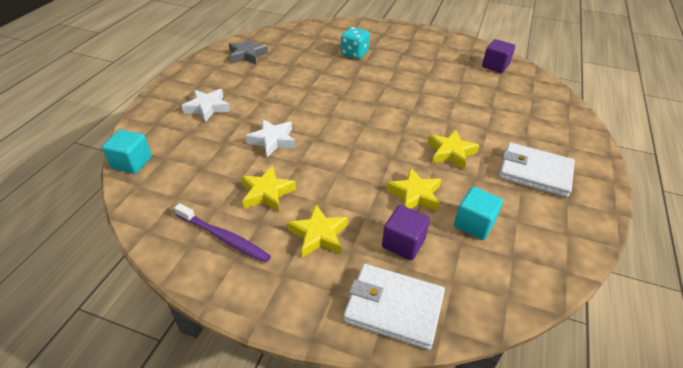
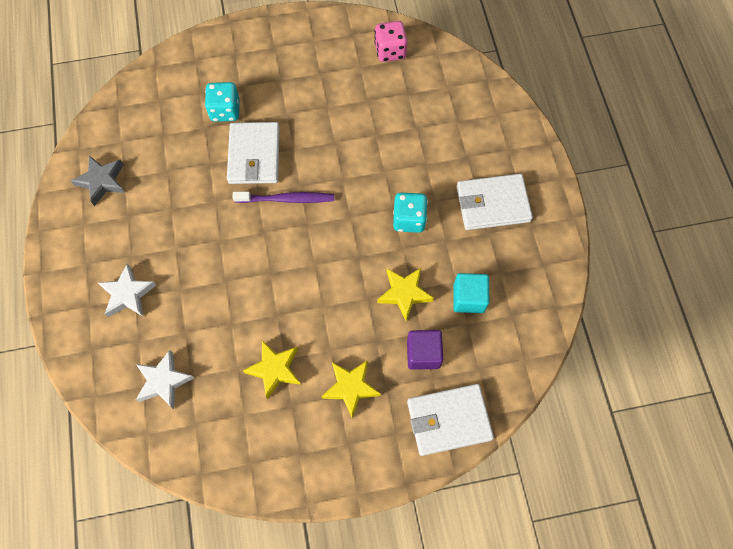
camera: 30 degrees left, 25 degrees up
turquoise cube [102,130,152,174] -> none
purple toothbrush [174,203,271,263] -> purple toothbrush moved to [232,191,334,203]
white star [246,119,296,157] -> white star moved to [136,350,194,409]
yellow star [428,130,479,170] -> turquoise dice [393,193,428,233]
purple cube [482,39,515,73] -> pink dice [374,21,408,62]
none -> white wallet [227,122,280,184]

